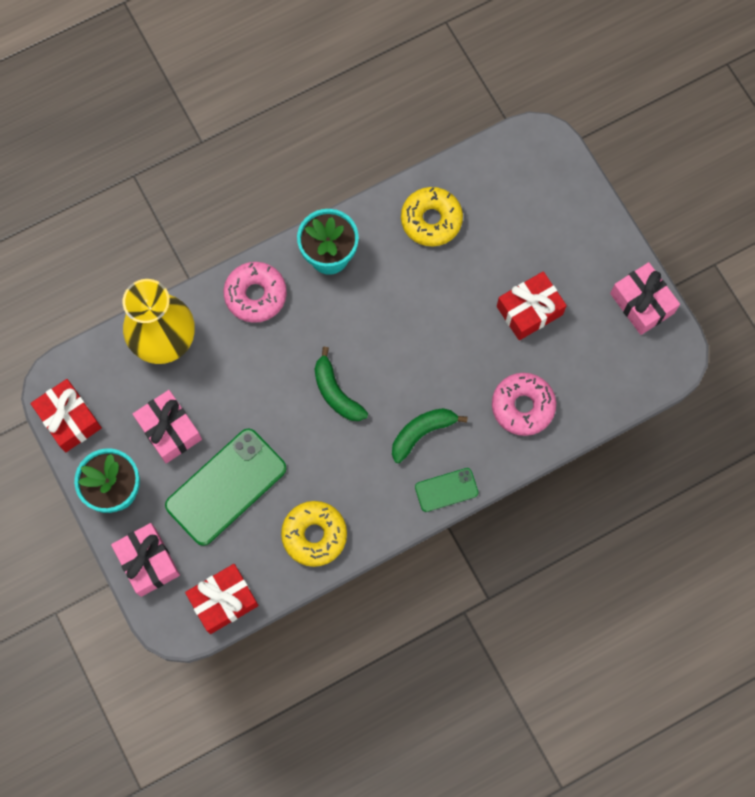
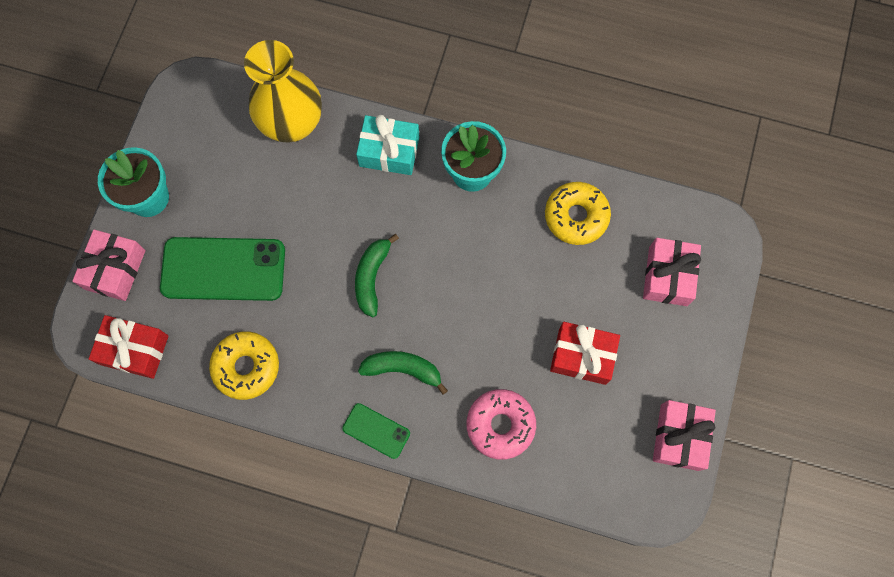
camera: 45 degrees right, 0 degrees up
red gift [30,379,102,452] -> none
pink gift [133,390,202,463] -> pink gift moved to [643,238,701,306]
pink donut [223,262,287,323] -> turquoise gift [356,115,419,175]

